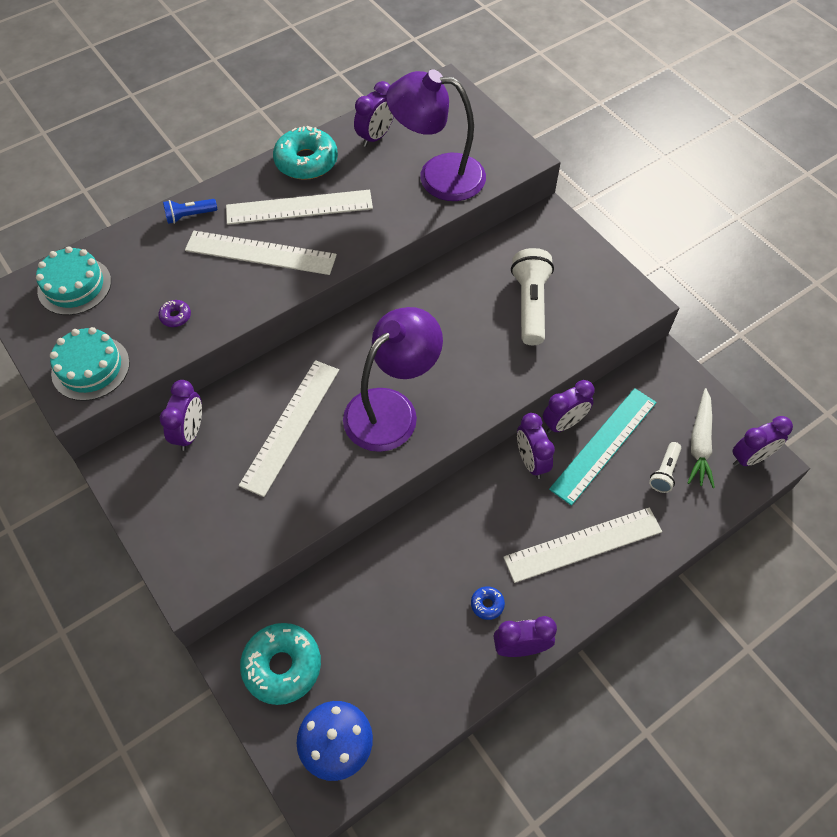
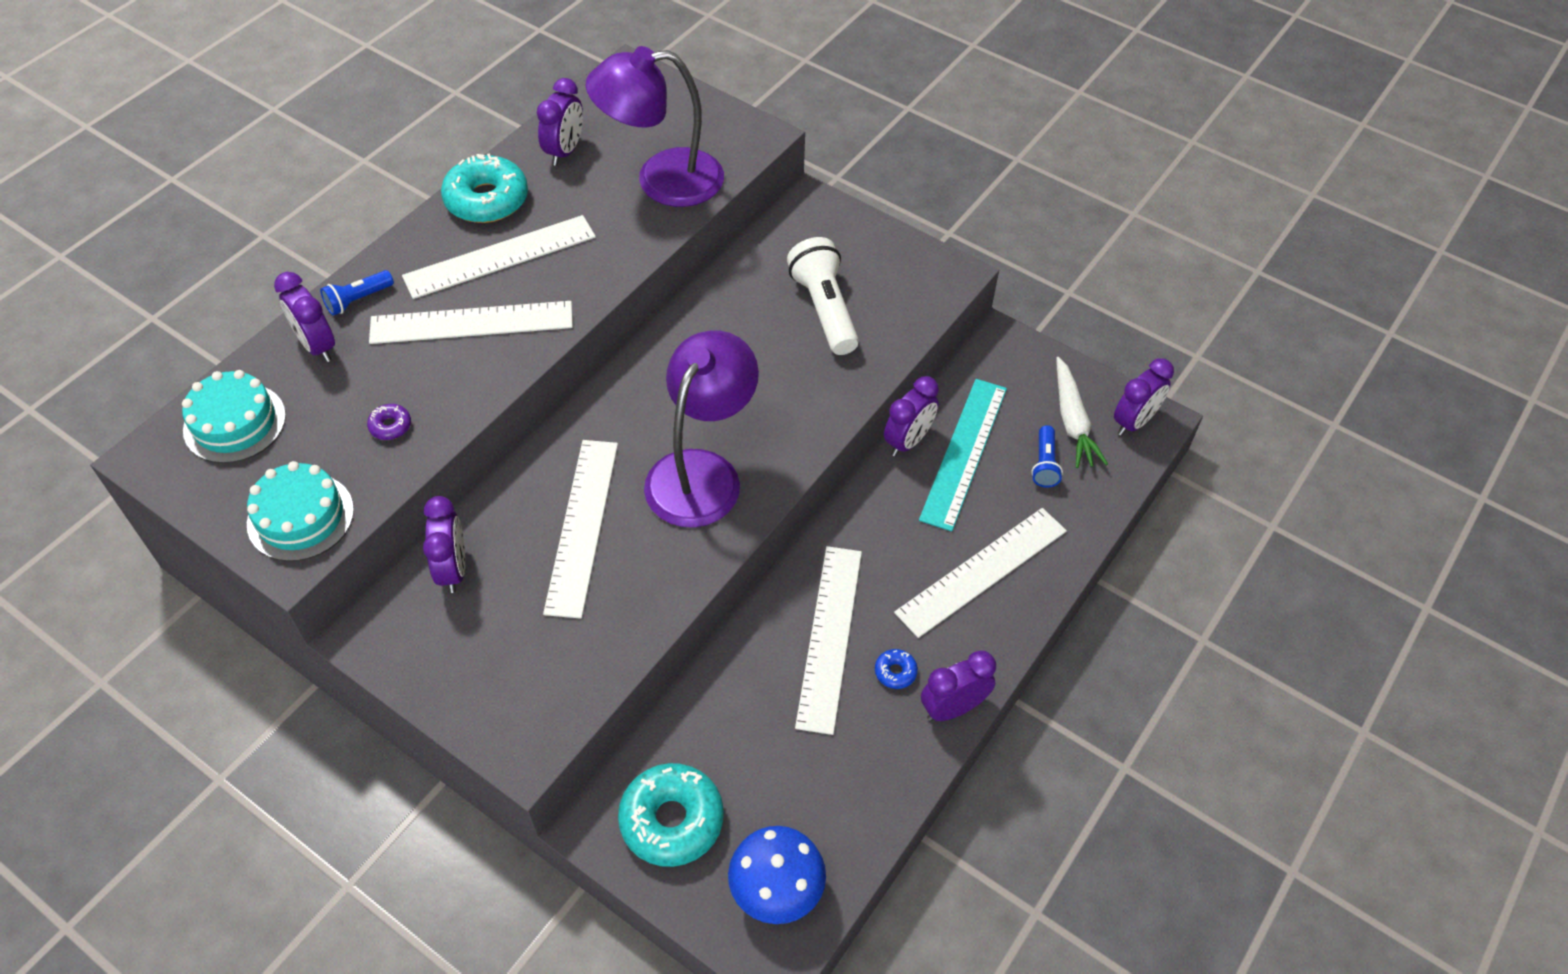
camera: 20 degrees left, 5 degrees down
purple clock [517,413,555,479] -> purple clock moved to [274,272,335,362]
white flashlight [649,442,681,493] -> blue flashlight [1031,425,1063,488]
none -> white ruler [795,546,862,735]

